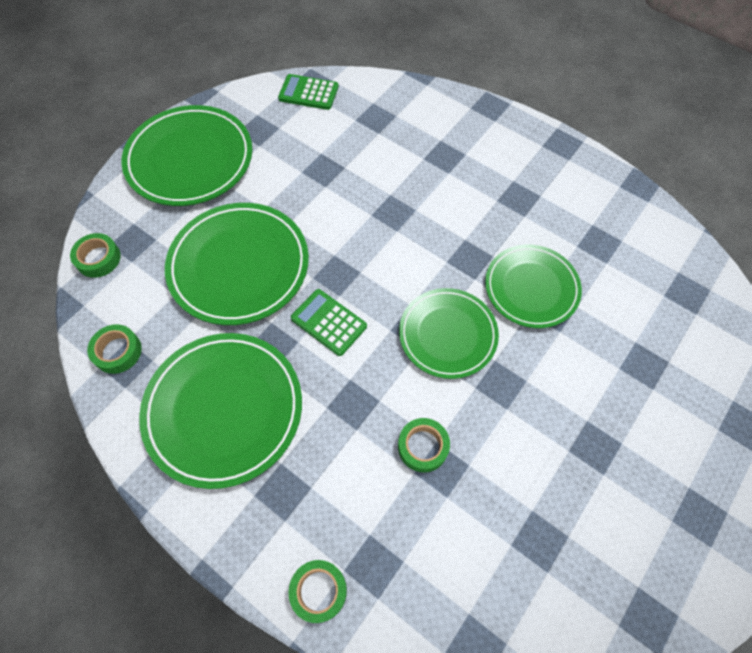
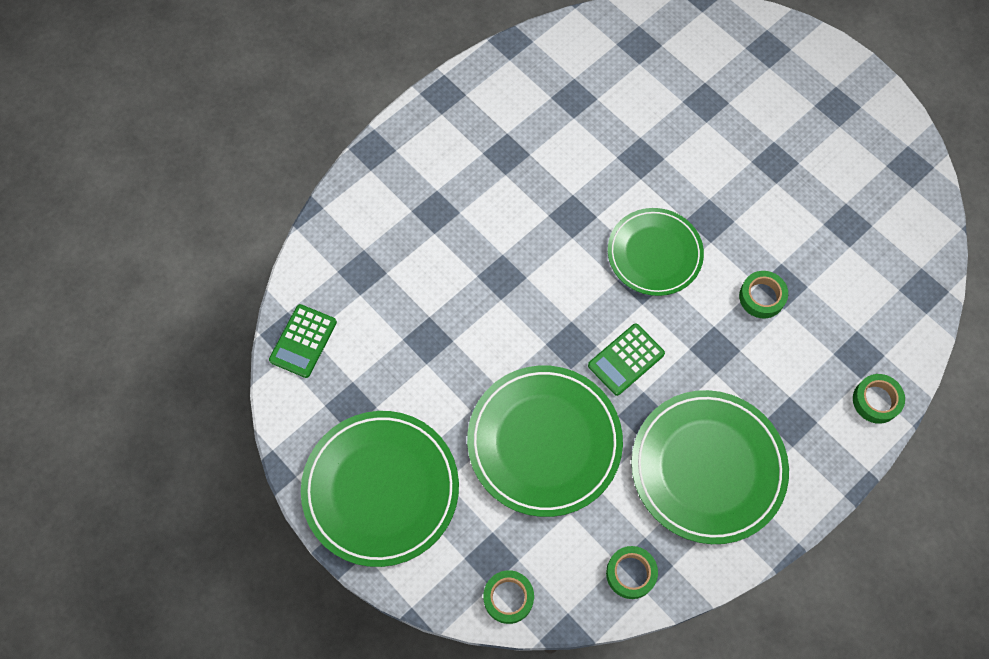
camera: 80 degrees left, 5 degrees up
green plate [485,245,582,328] -> none

